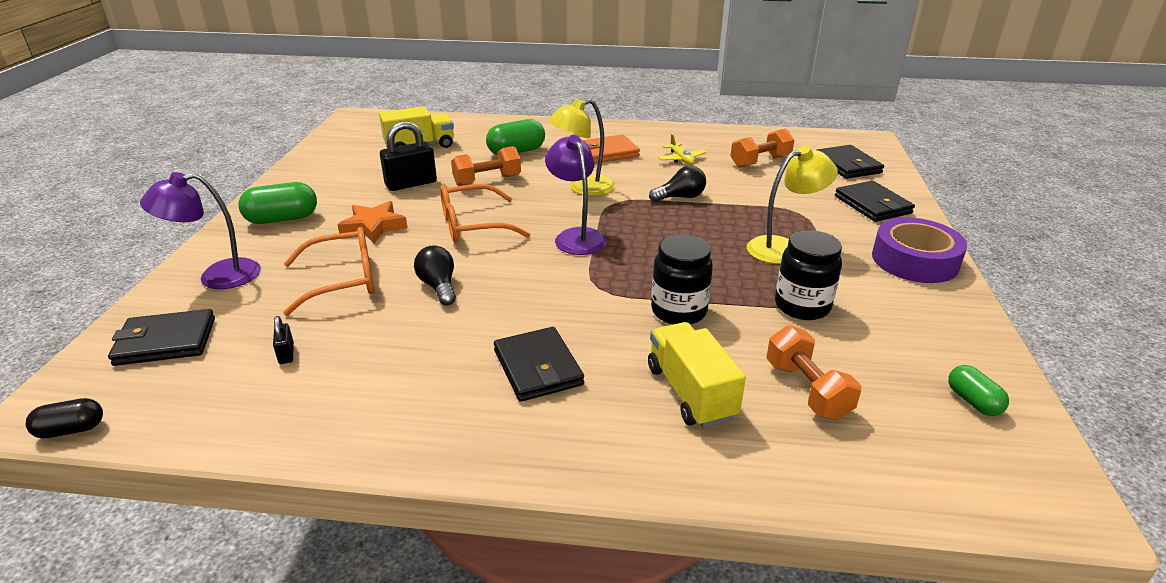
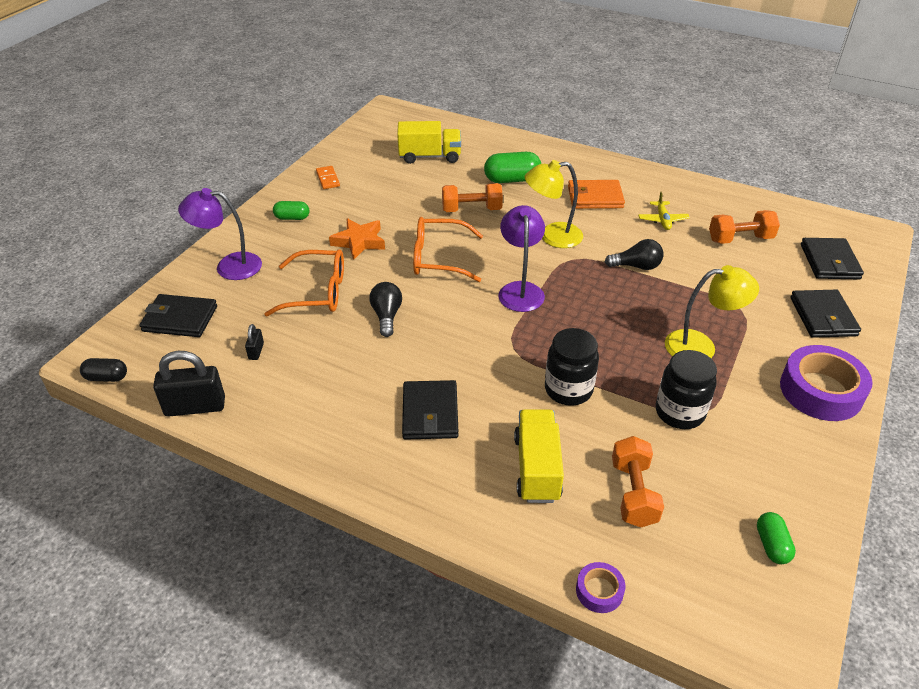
camera: 20 degrees right, 10 degrees up
green capsule [238,182,317,224] -> green capsule [273,201,309,220], size x0.60
black padlock [380,121,437,191] -> black padlock moved to [153,351,225,417]
none -> orange domino [316,166,340,189]
none -> purple tape [576,562,625,613]

